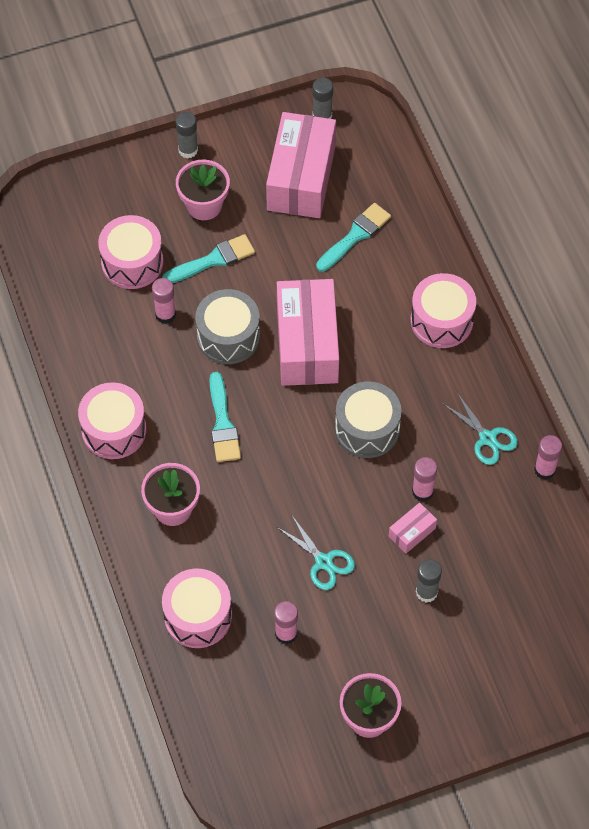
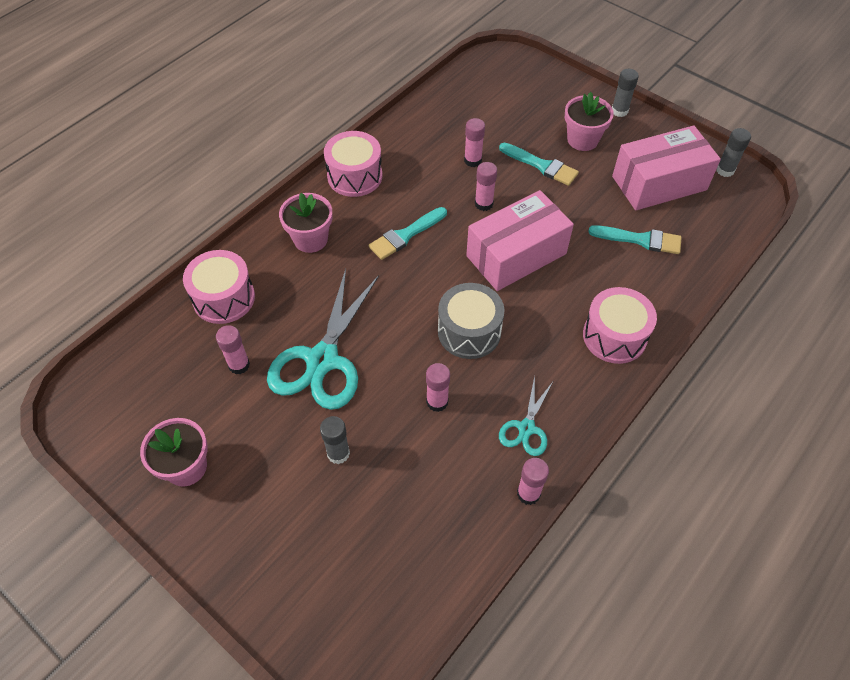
camera: 60 degrees right, 5 degrees down
pink drum [98,215,163,289] -> none
grey drum [195,289,260,364] -> pink glue stick [475,162,497,211]
turquoise scissors [277,516,355,590] -> turquoise scissors [267,269,379,410], size x1.97
pink box [389,502,437,554] -> none

